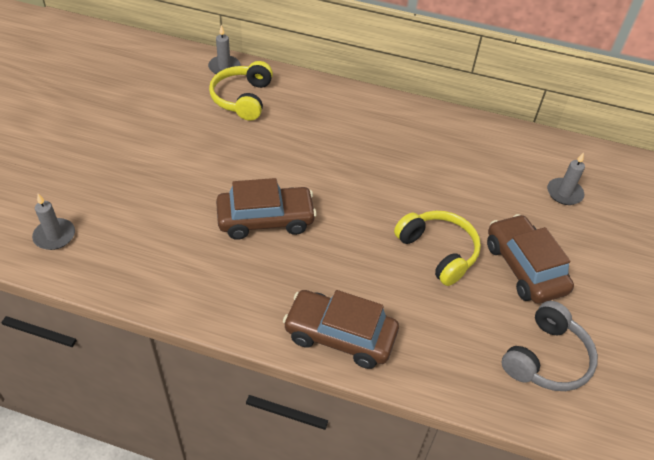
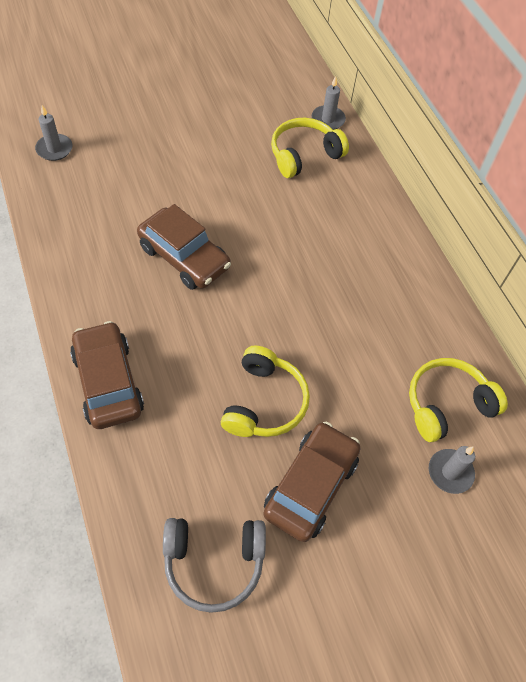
camera: 50 degrees right, 10 degrees up
none -> yellow headphones [409,358,508,442]

